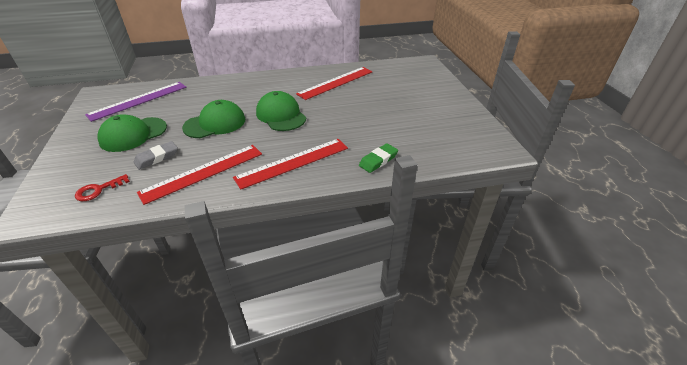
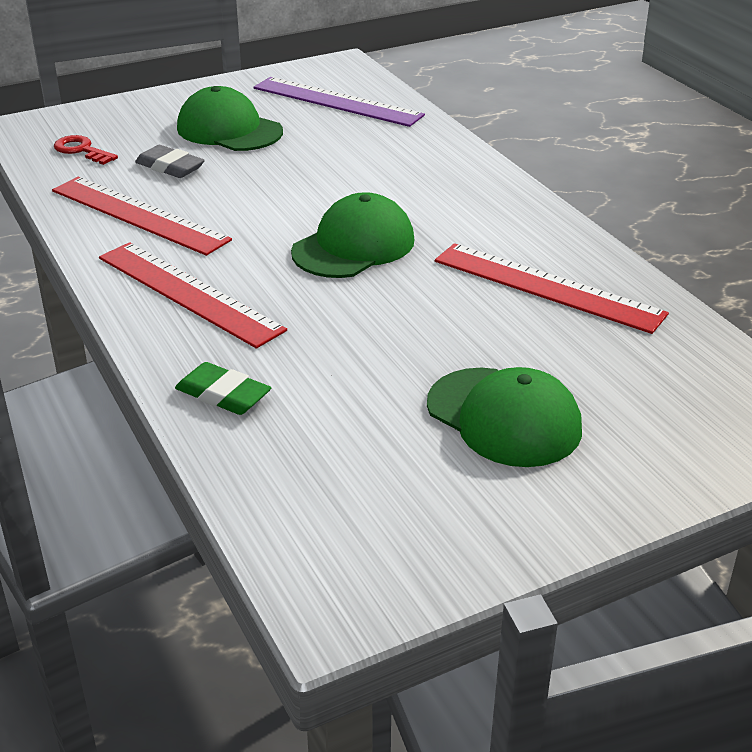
camera: 75 degrees right, 5 degrees down
green cap [182,100,245,138] -> green cap moved to [427,367,582,467]

